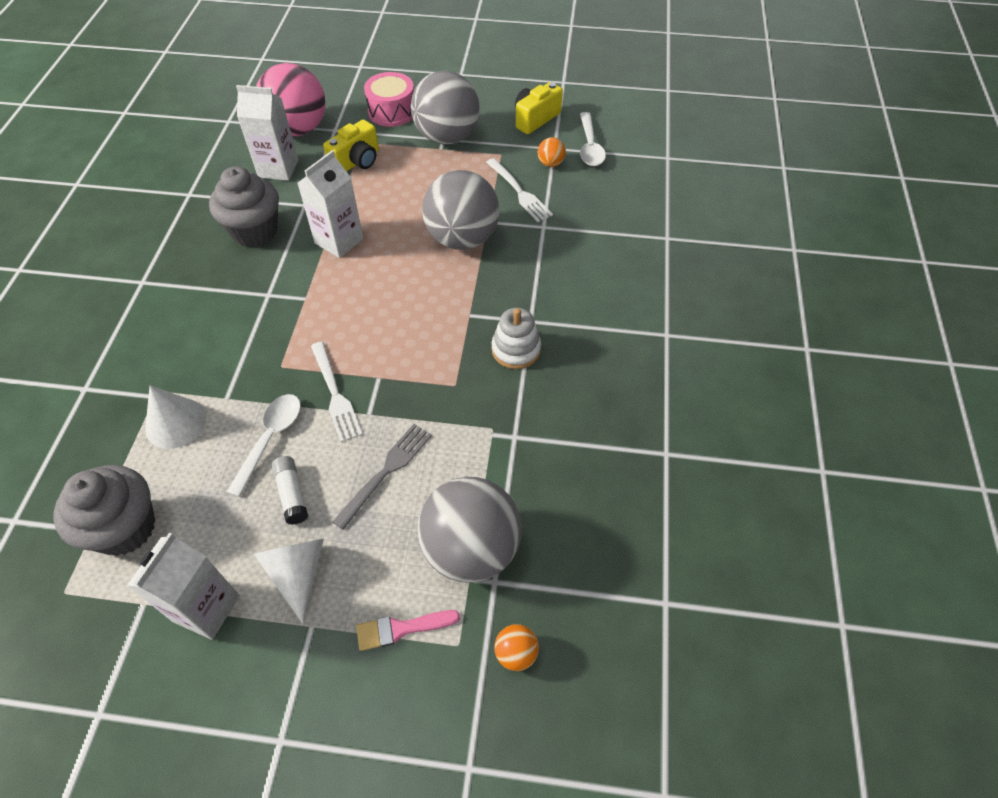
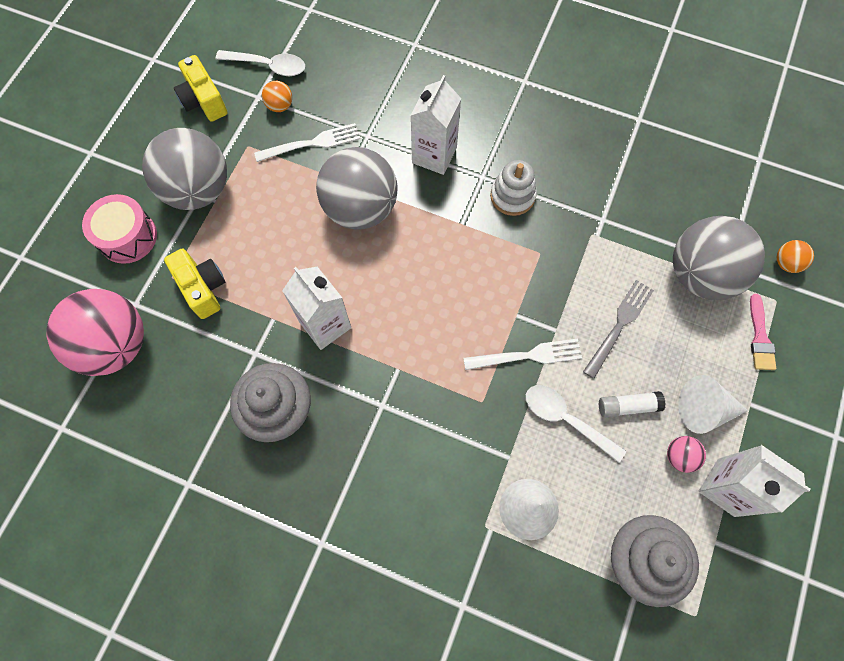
camera: 75 degrees left, 15 degrees up
white carton [236,85,298,181] -> white carton moved to [410,75,461,175]
grey fork [332,424,432,530] -> grey fork turned 75 degrees clockwise [583,280,654,379]
none -> pink ball [667,436,706,473]

